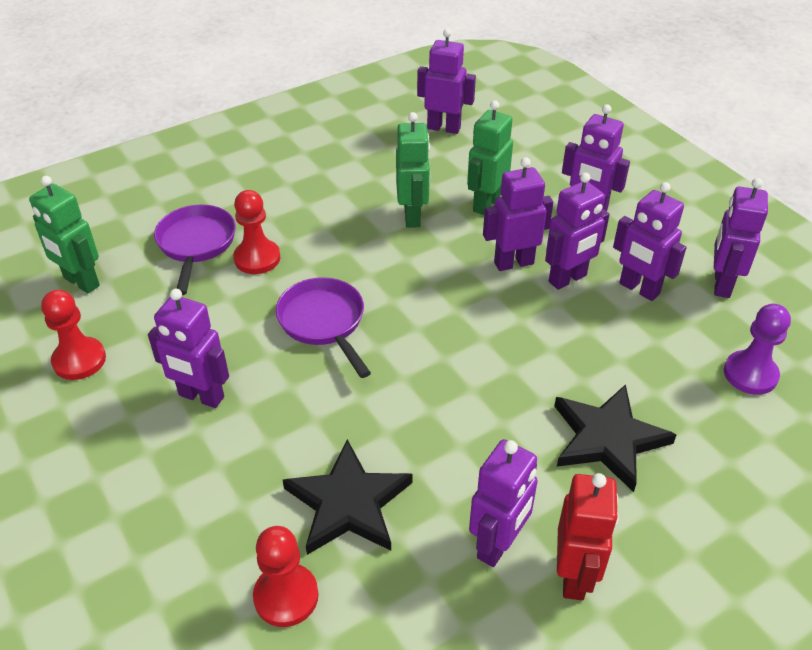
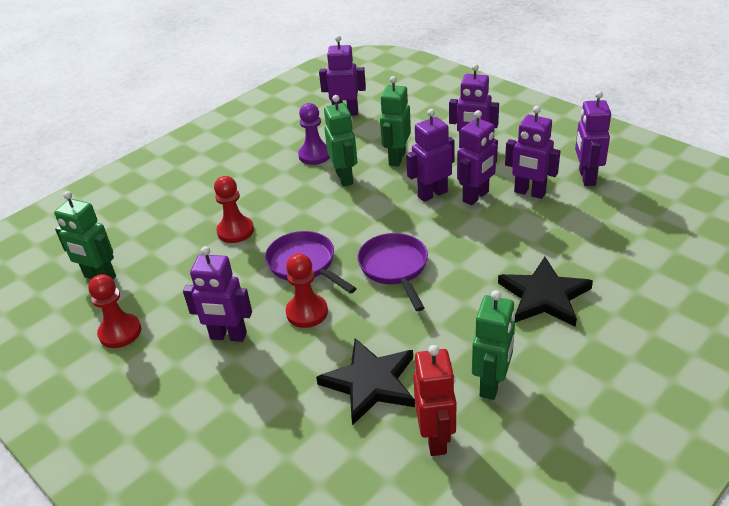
camera: 10 degrees left, 5 degrees down
purple pan [154,205,236,295] -> purple pan moved to [357,233,428,311]
red pawn [253,526,318,627] -> red pawn moved to [286,254,328,328]
purple robot [469,439,538,567] -> green robot [472,290,515,400]
red robot [557,473,619,600] -> red robot moved to [413,345,456,456]
purple pawn [724,304,791,395] -> purple pawn moved to [298,103,330,165]

